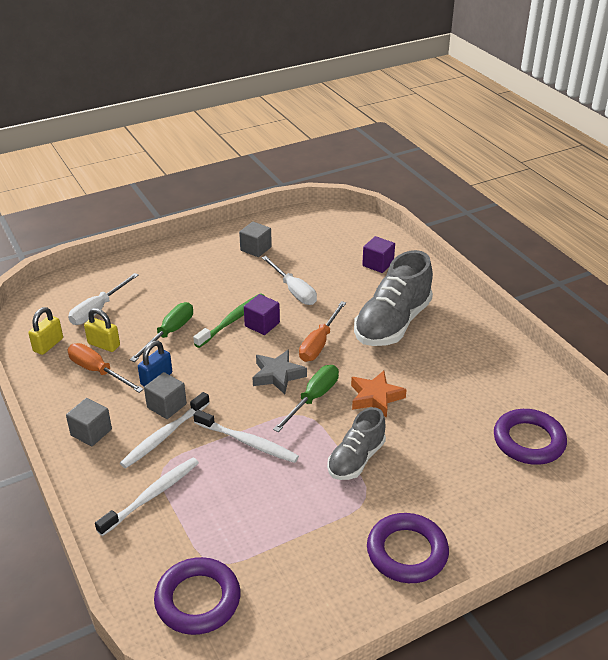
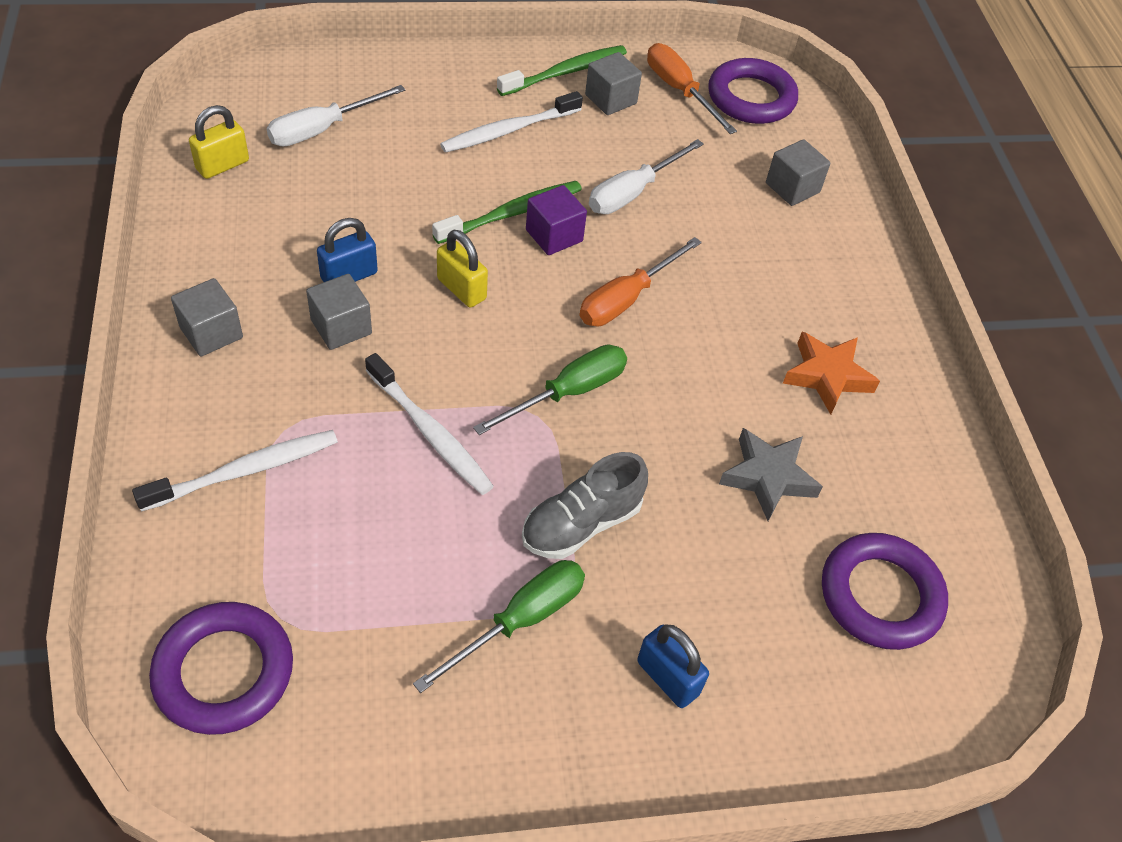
camera: 15 degrees right, 15 degrees up
orange screwdriver [67,343,144,393] -> orange screwdriver moved to [647,43,737,134]
yellow padlock [84,308,120,352] -> yellow padlock moved to [437,230,488,308]
white toothbrush [120,392,210,468] -> white toothbrush moved to [440,91,583,153]
green screwdriver [130,302,193,362] -> green screwdriver moved to [413,560,585,693]
grey star [253,349,307,394] -> grey star moved to [719,428,823,521]
white screwdriver [262,256,317,305] -> white screwdriver turned 60 degrees clockwise [589,139,704,214]
orange star [351,371,407,418] -> orange star moved to [783,332,880,415]
grey shoe [354,250,433,346] -> none
purple cube [362,236,395,273] -> grey cube [766,139,830,206]
purple ring [367,513,449,583] -> purple ring moved to [708,58,798,124]
none -> green toothbrush [497,45,627,96]
none -> blue padlock [637,625,709,708]

